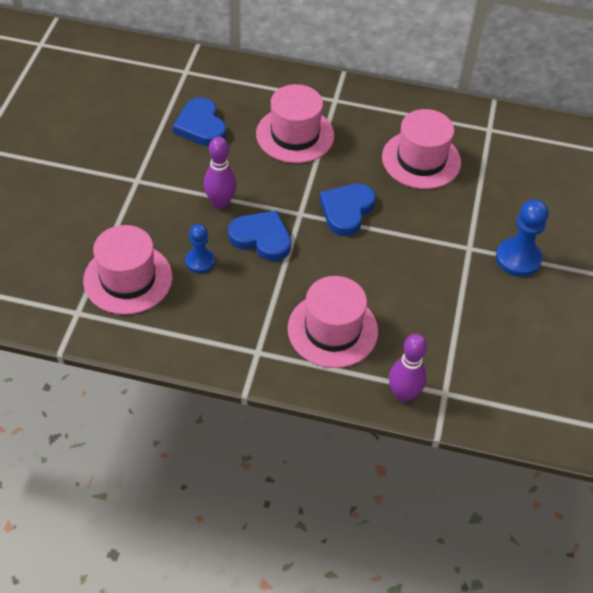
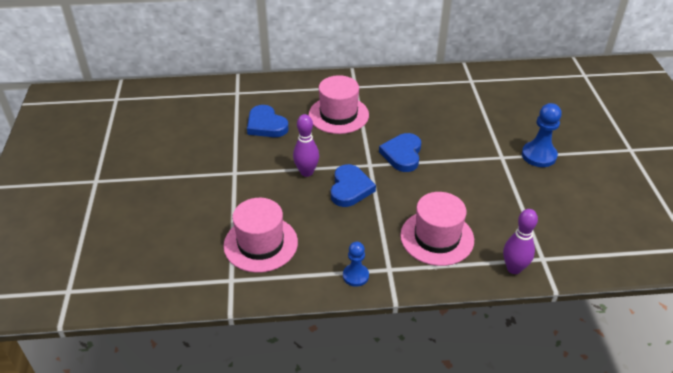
camera: 15 degrees left, 10 degrees down
blue pawn [185,224,215,273] -> blue pawn moved to [343,242,369,287]
blue heart [228,210,291,261] -> blue heart turned 90 degrees clockwise [331,164,376,207]
pink hat [382,109,461,189] -> none

